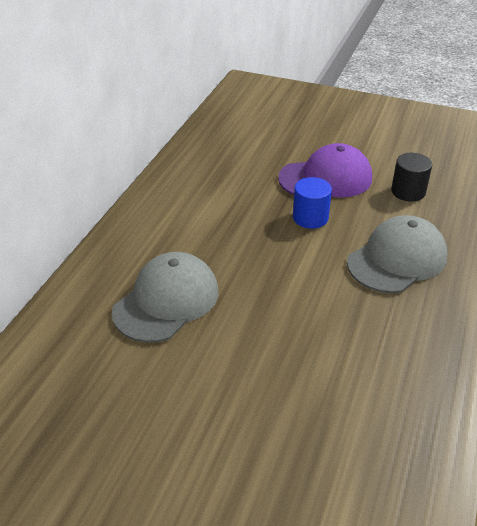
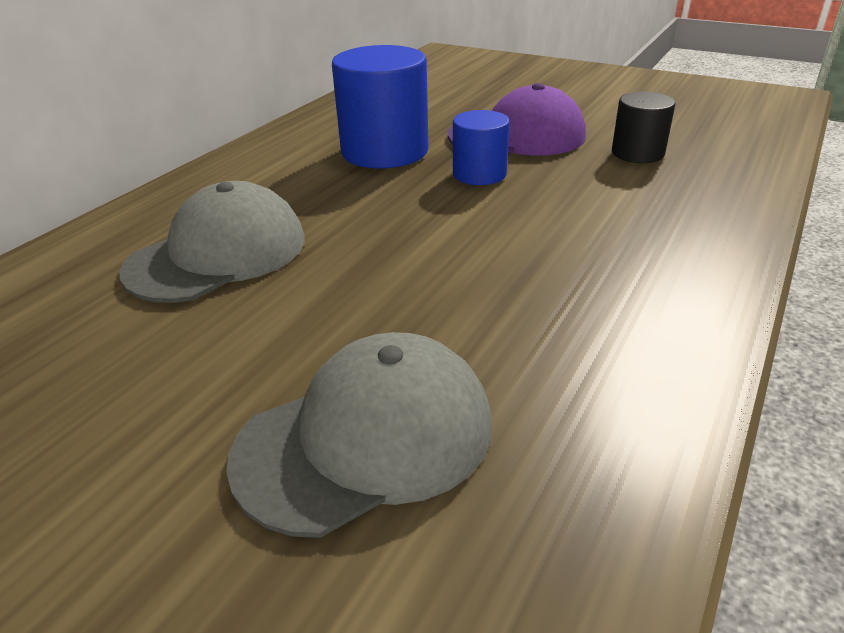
camera: 10 degrees right, 5 degrees down
grey cap [347,215,447,293] -> grey cap moved to [226,332,492,538]
none -> blue cylinder [332,45,429,169]

